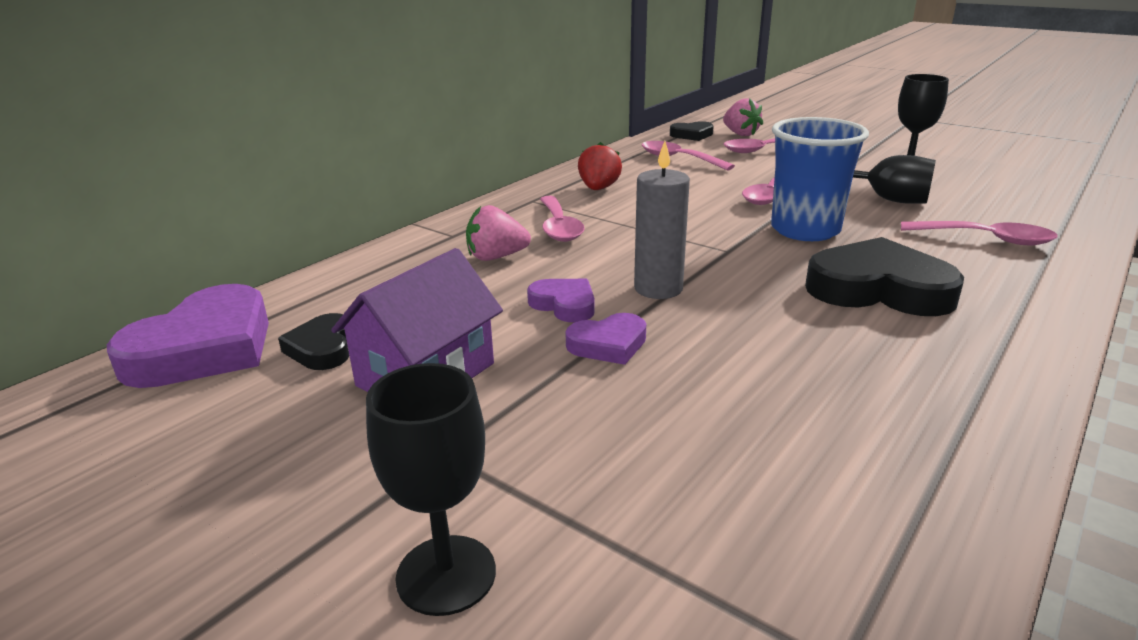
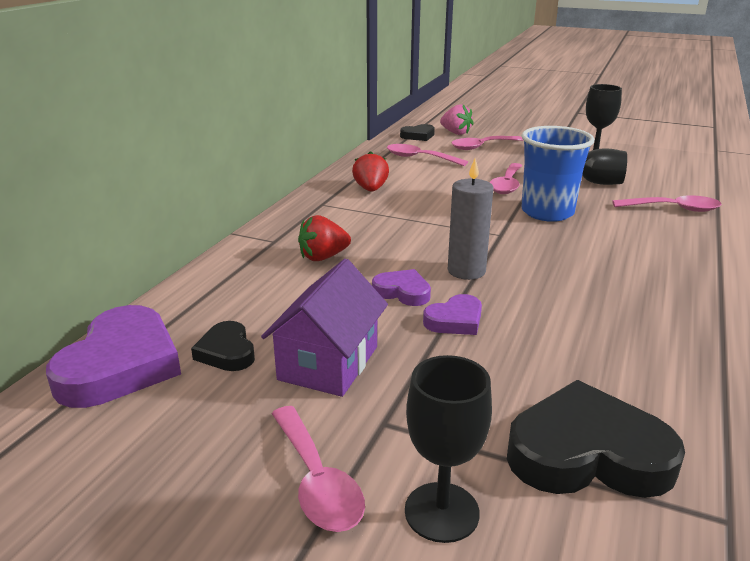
camera: 15 degrees left, 0 degrees up
pink strawberry [466,205,531,261] -> red strawberry [298,215,351,261]
pink spoon [540,196,585,242] -> pink spoon moved to [272,406,365,532]
black heart [805,237,964,316] -> black heart moved to [507,380,685,498]

